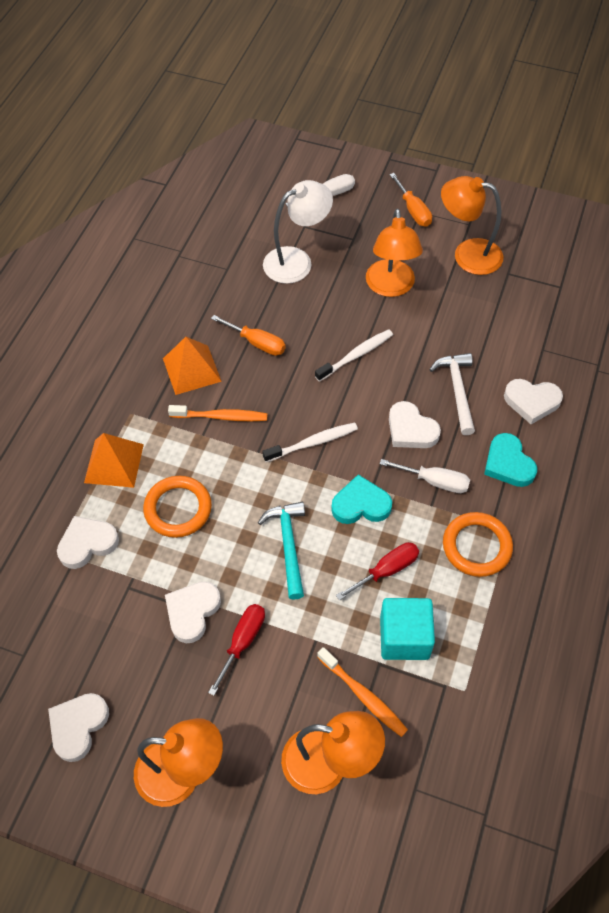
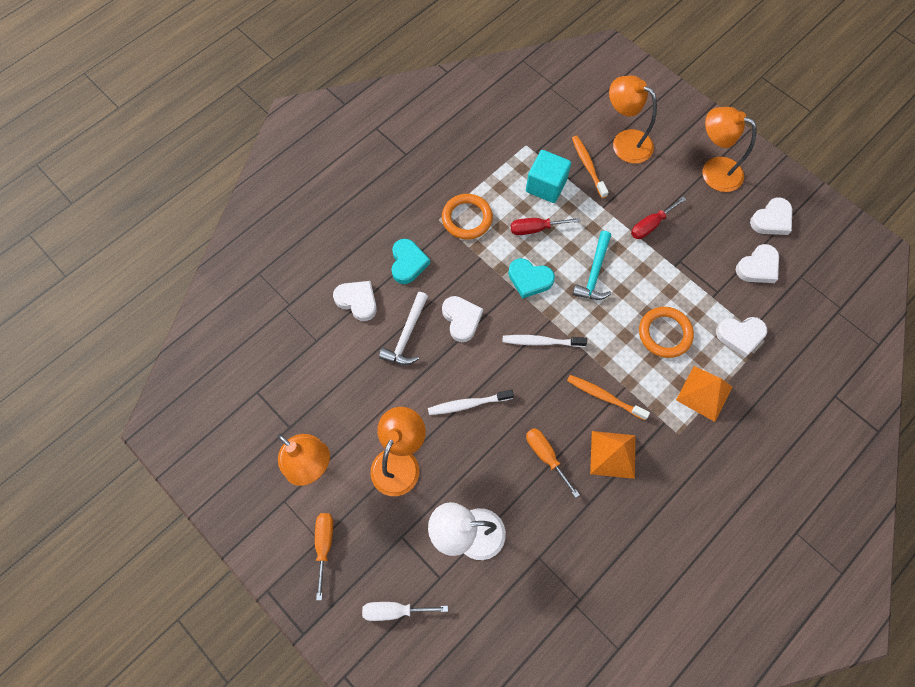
camera: 155 degrees left, 10 degrees up
white heart [165,581,221,643] -> white heart moved to [736,244,779,283]
white screwdriver [380,459,470,493] -> none

